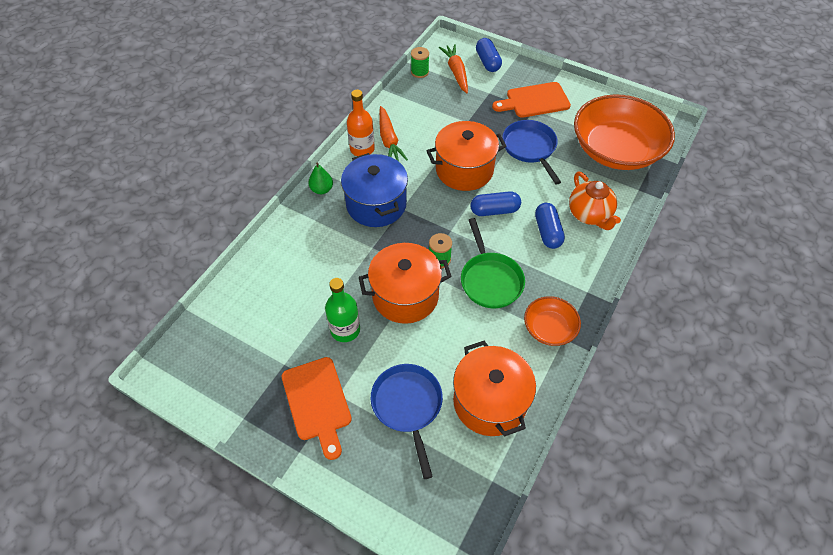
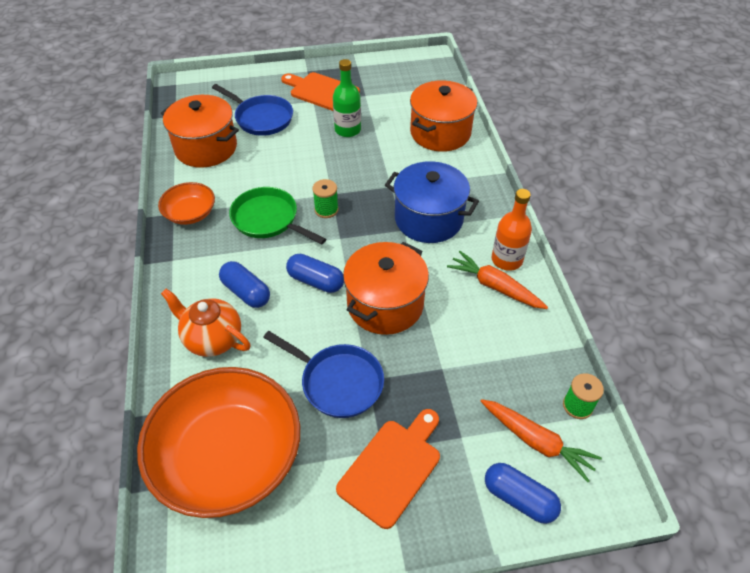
camera: 140 degrees right, 5 degrees down
green pear [309,162,333,194] -> none
orange pot [359,243,452,324] -> orange pot moved to [410,80,477,152]
blue capsule [470,191,521,216] -> blue capsule turned 75 degrees clockwise [286,254,344,293]

